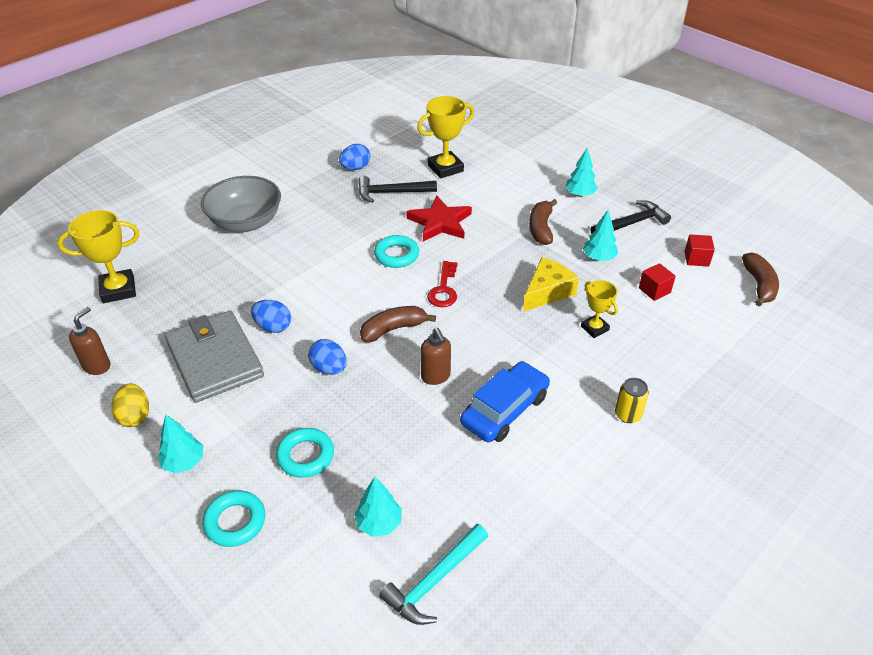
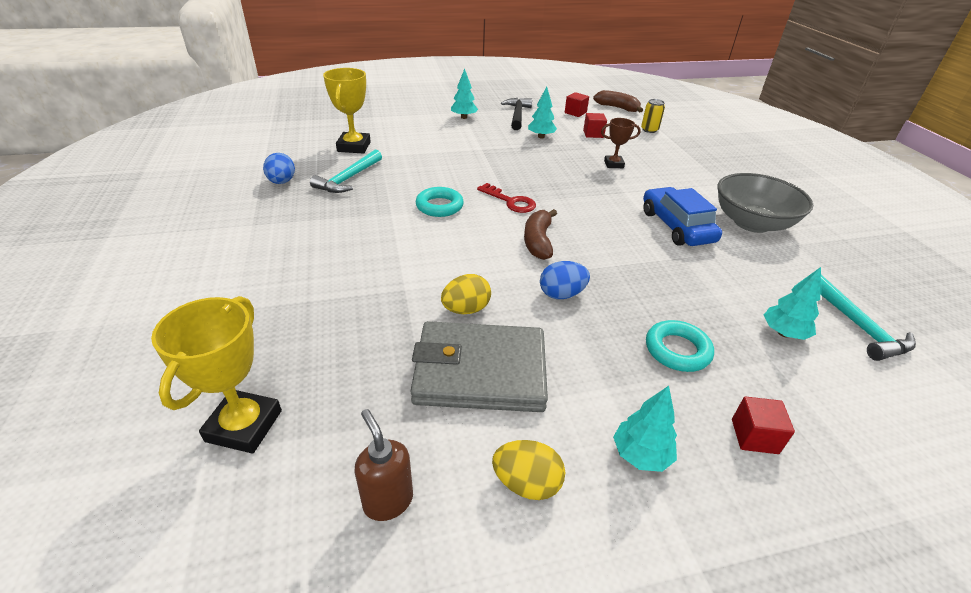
camera: 60 degrees left, 5 degrees down
grey bowl [201,176,281,232] -> grey bowl moved to [717,173,813,233]
turquoise ring [202,490,265,547] -> red cube [732,396,795,454]
blue egg [251,300,291,333] -> yellow egg [441,274,491,314]
black hammer [358,176,437,203] -> turquoise hammer [310,150,382,193]
red star [406,196,472,241] -> none
brown soap dispenser [420,328,451,385] -> none
yellow cheese [523,257,579,312] -> none
brown banana [529,199,557,245] -> none
yellow trophy [581,280,618,338] -> brown trophy [601,118,641,168]
yellow can [615,378,649,423] -> yellow can moved to [641,99,665,133]

